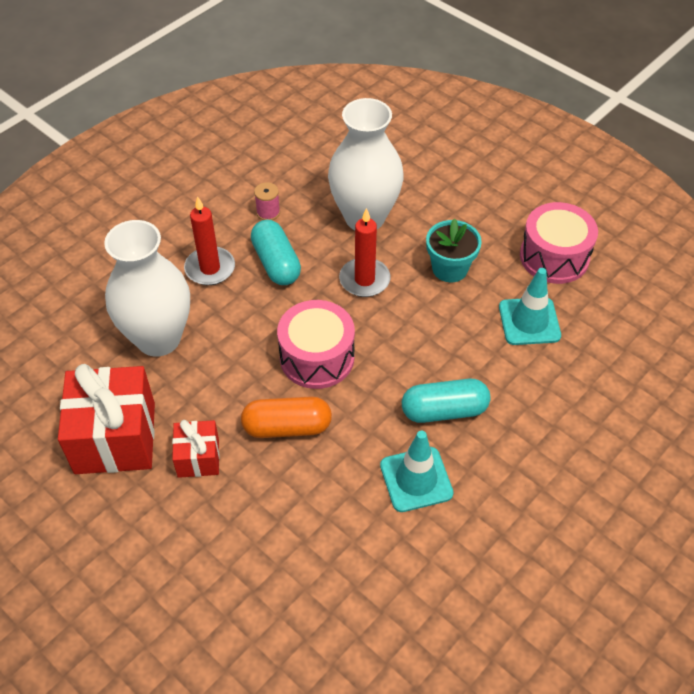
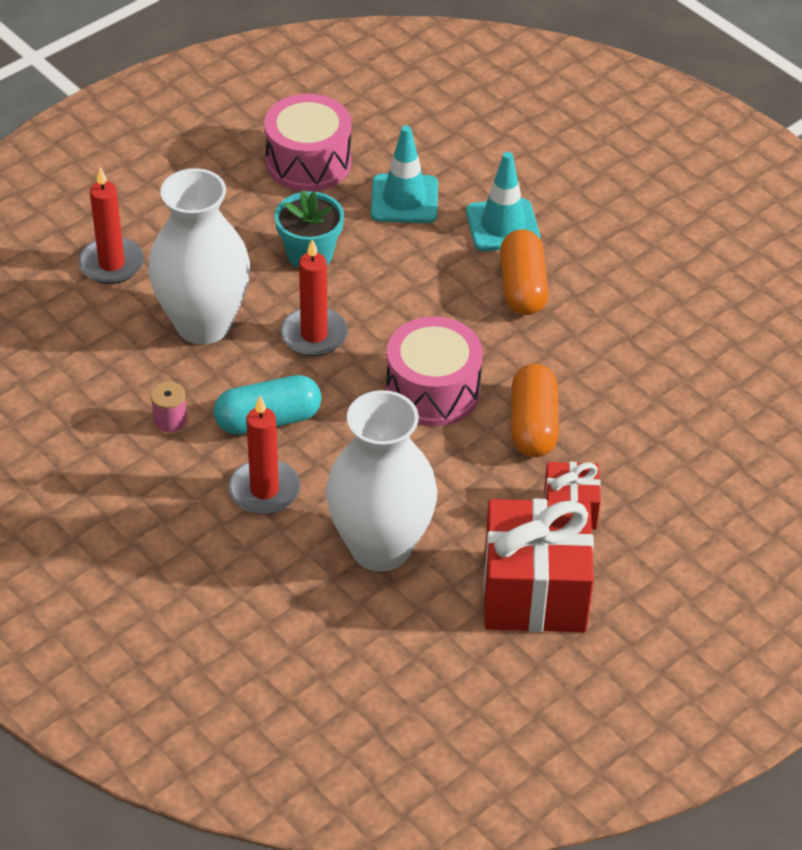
camera: 85 degrees left, 5 degrees down
turquoise traffic cone [380,430,454,512] -> turquoise traffic cone moved to [466,152,541,251]
turquoise capsule [402,379,491,423] -> orange capsule [500,230,549,315]
none -> red candle [78,167,144,284]

